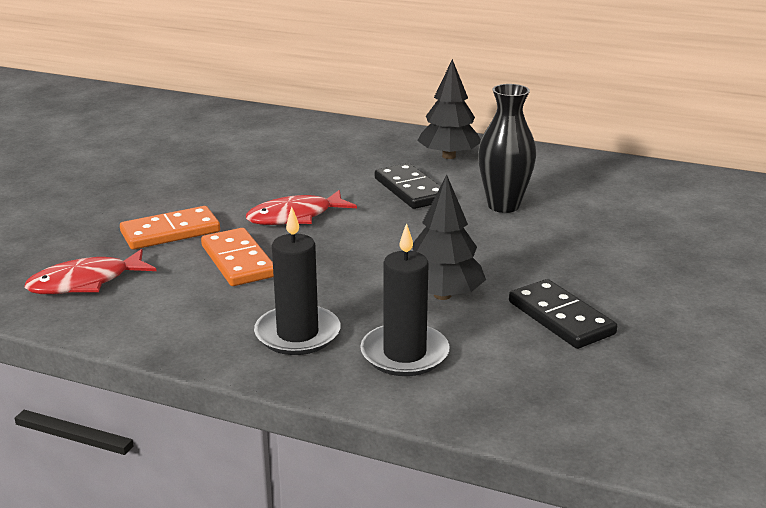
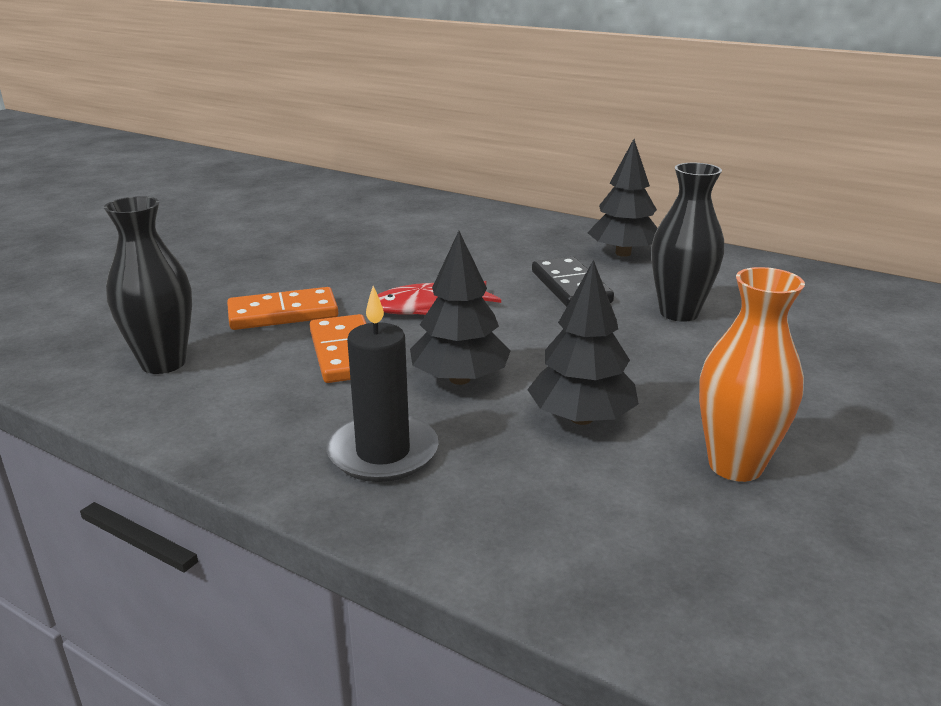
camera: 10 degrees right, 0 degrees up
red fish [24,249,156,294] -> black vase [104,196,192,374]
black candle [360,223,450,376] -> none
black domino [509,279,617,349] -> orange vase [699,267,805,482]
none -> black tree [410,231,510,385]

